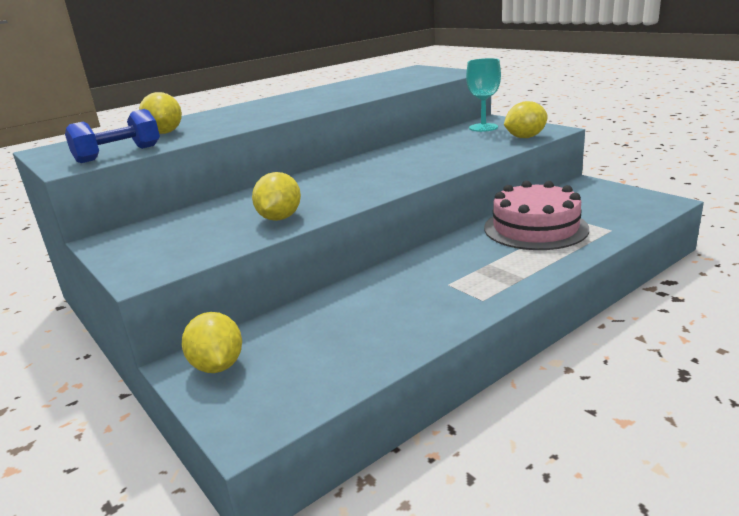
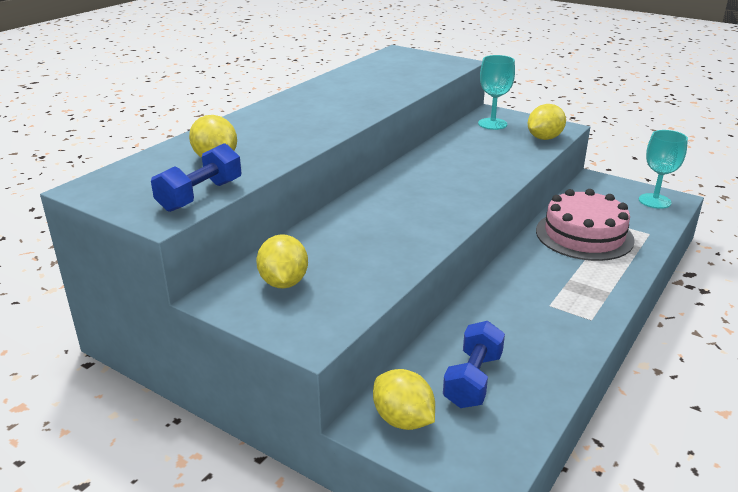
camera: 20 degrees left, 5 degrees up
yellow lemon [252,172,301,221] -> yellow lemon moved to [256,234,308,288]
none -> blue dumbbell [443,321,505,408]
none -> turquoise goblet [639,130,688,209]

